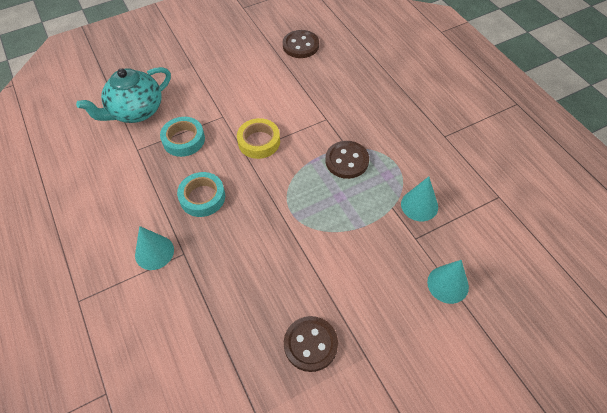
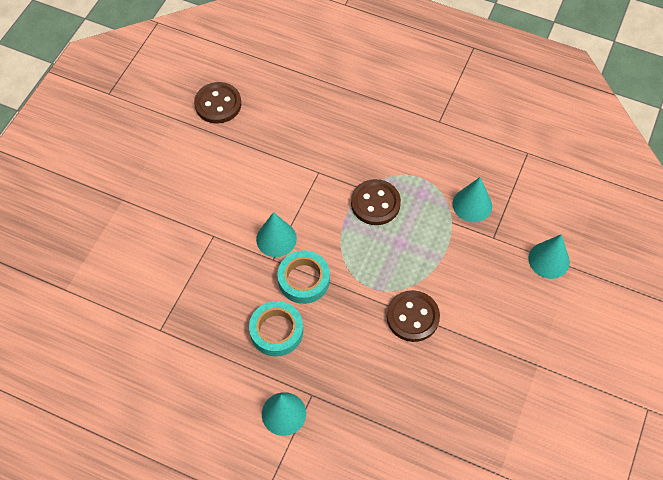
camera: 40 degrees left, 5 degrees up
turquoise teapot [76,67,171,123] -> none
turquoise tape [160,117,205,157] -> turquoise tape moved to [277,250,330,304]
yellow tape [237,118,280,159] -> turquoise cone [256,212,297,257]
brown button [284,316,338,372] -> brown button moved to [387,290,440,342]

